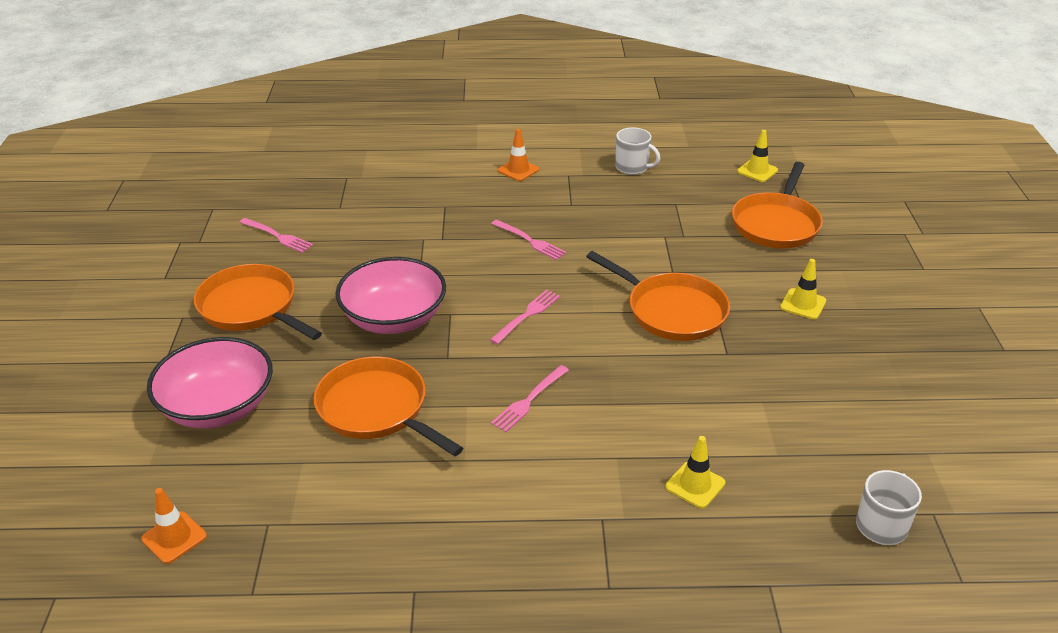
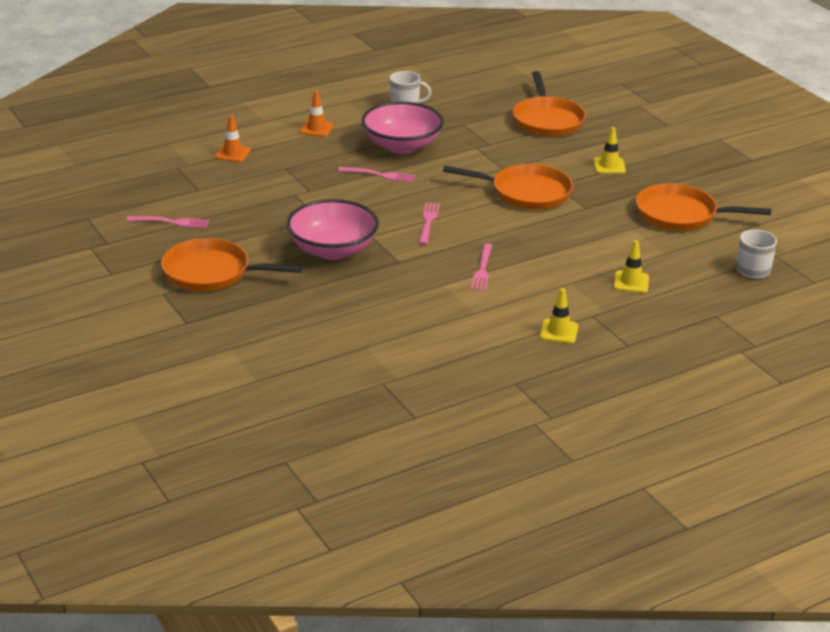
camera: 30 degrees left, 5 degrees down
orange traffic cone [141,488,207,564] -> orange traffic cone moved to [215,115,251,162]
pink bowl [147,337,273,429] -> pink bowl moved to [362,102,444,154]
orange pan [314,356,463,456] -> orange pan moved to [636,184,771,231]
yellow traffic cone [737,130,778,182] -> yellow traffic cone moved to [540,288,578,343]

